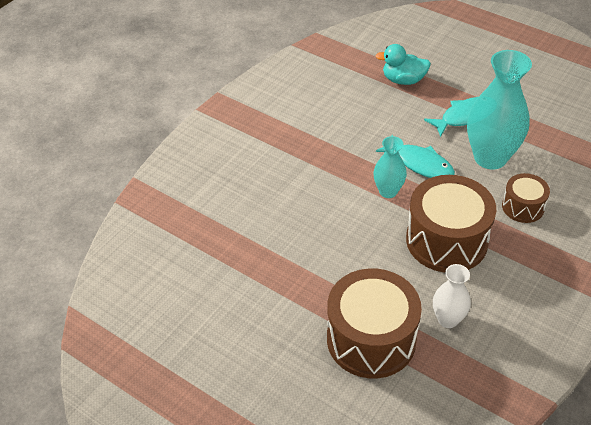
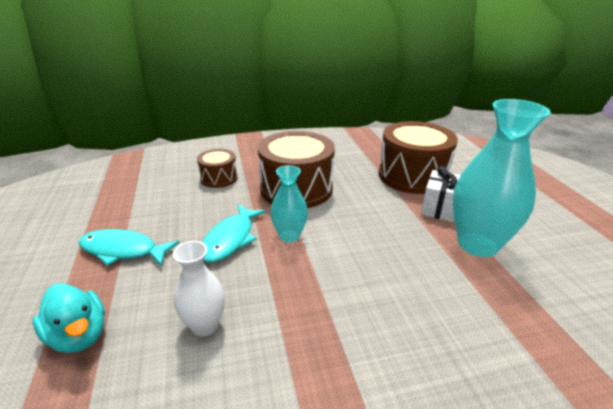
camera: 140 degrees left, 15 degrees down
turquoise fish [376,135,455,178] -> turquoise fish turned 150 degrees counterclockwise [202,204,266,262]
white vase [433,264,471,328] -> white vase moved to [173,241,225,337]
turquoise vase [467,50,532,170] -> turquoise vase moved to [452,99,551,257]
none -> white gift [421,166,461,222]

